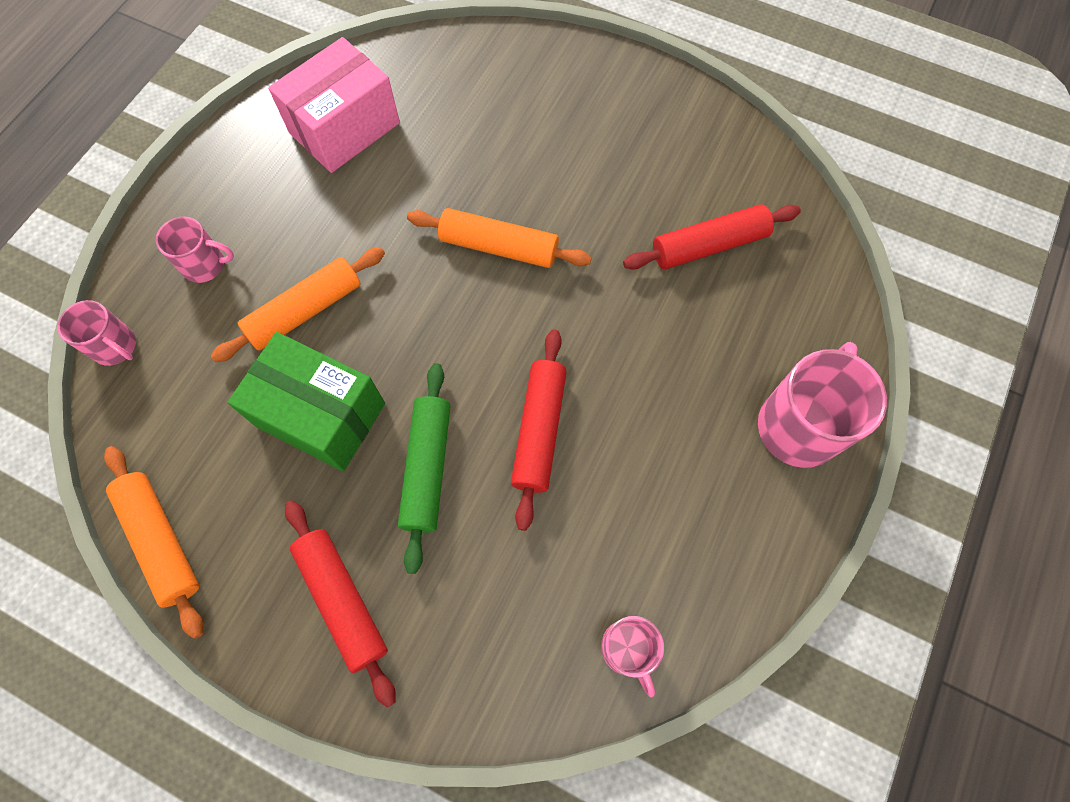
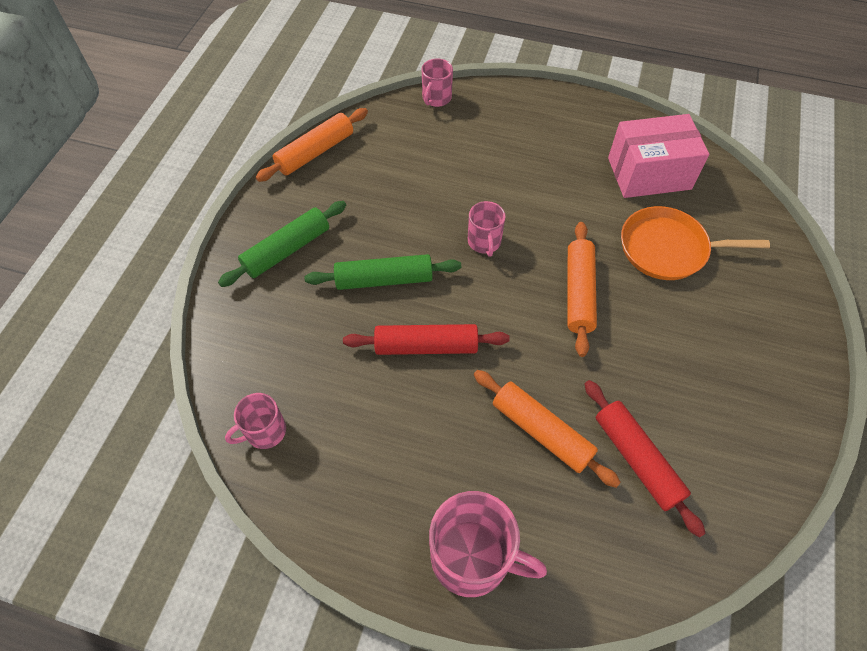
camera: 80 degrees right, 10 degrees down
pink mug [156,217,234,283] -> pink mug moved to [468,201,506,257]
orange rolling pin [211,247,385,362] -> orange rolling pin moved to [474,370,621,488]
green box [227,332,385,471] -> none
pink box [268,37,400,173] -> pink box turned 45 degrees counterclockwise [608,114,710,198]
red rolling pin [285,500,396,707] -> green rolling pin [218,201,346,287]
none -> orange pan [621,206,770,280]

